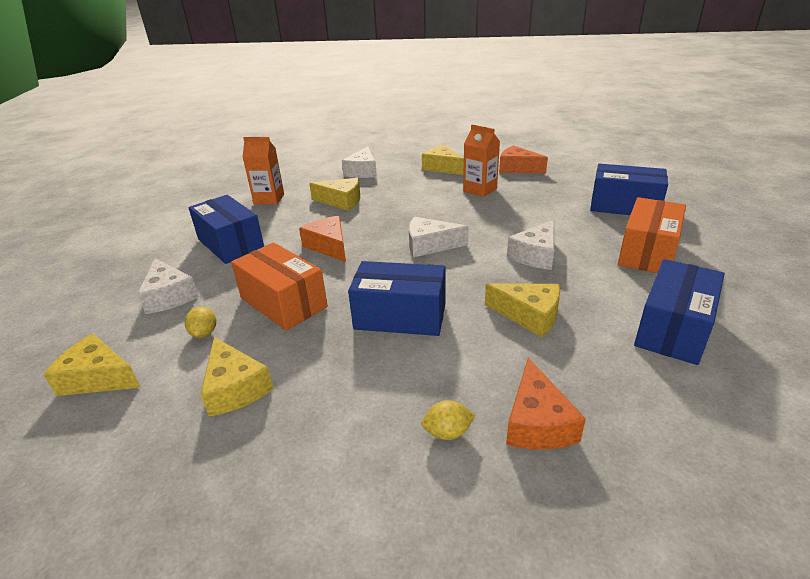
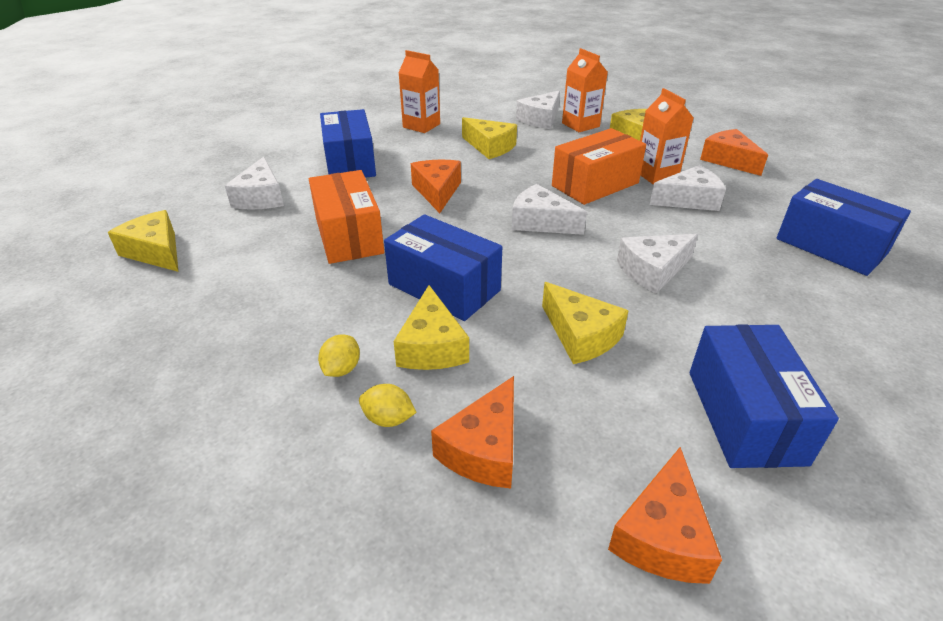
camera: 25 degrees right, 5 degrees up
yellow lemon [185,306,216,338] -> yellow lemon moved to [318,334,360,377]
yellow cheese [200,337,274,416] -> yellow cheese moved to [393,285,469,370]
orange box [618,197,686,273] -> orange box moved to [552,128,646,205]
blue box [634,259,725,365] -> blue box turned 60 degrees counterclockwise [690,324,839,468]
none -> orange carton [562,48,608,132]
none -> orange cheese [608,447,722,584]
none -> white cheese [650,165,726,211]

